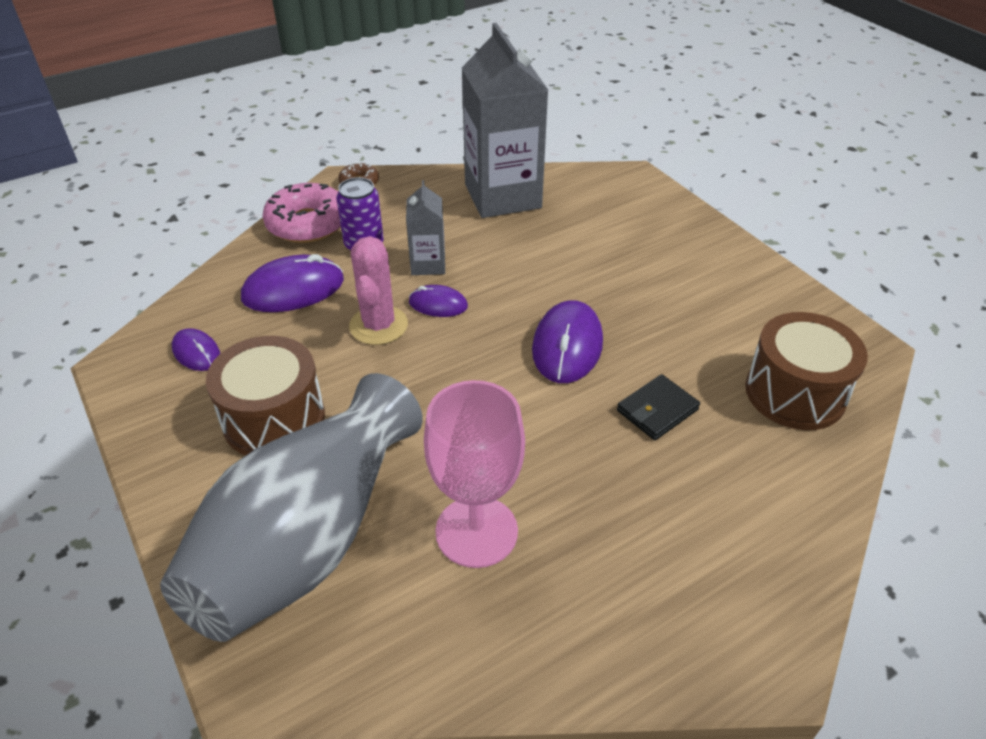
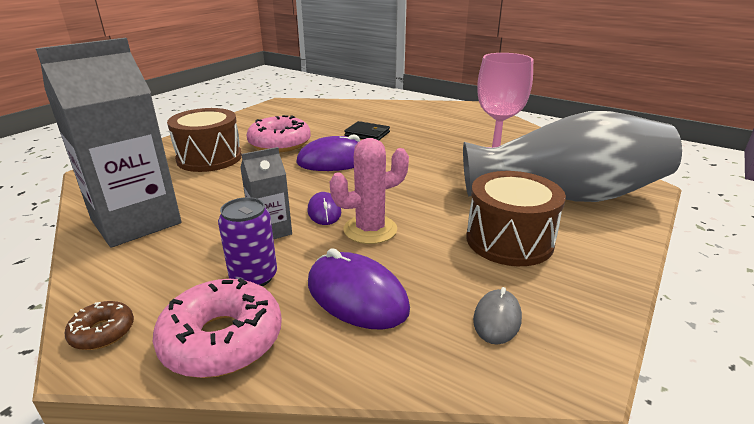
camera: 115 degrees left, 15 degrees down
purple mouse [172,328,220,371] -> grey mouse [473,287,522,345]
brown drum [745,312,868,430] -> brown drum moved to [167,108,242,172]
none -> pink donut [246,115,311,152]

